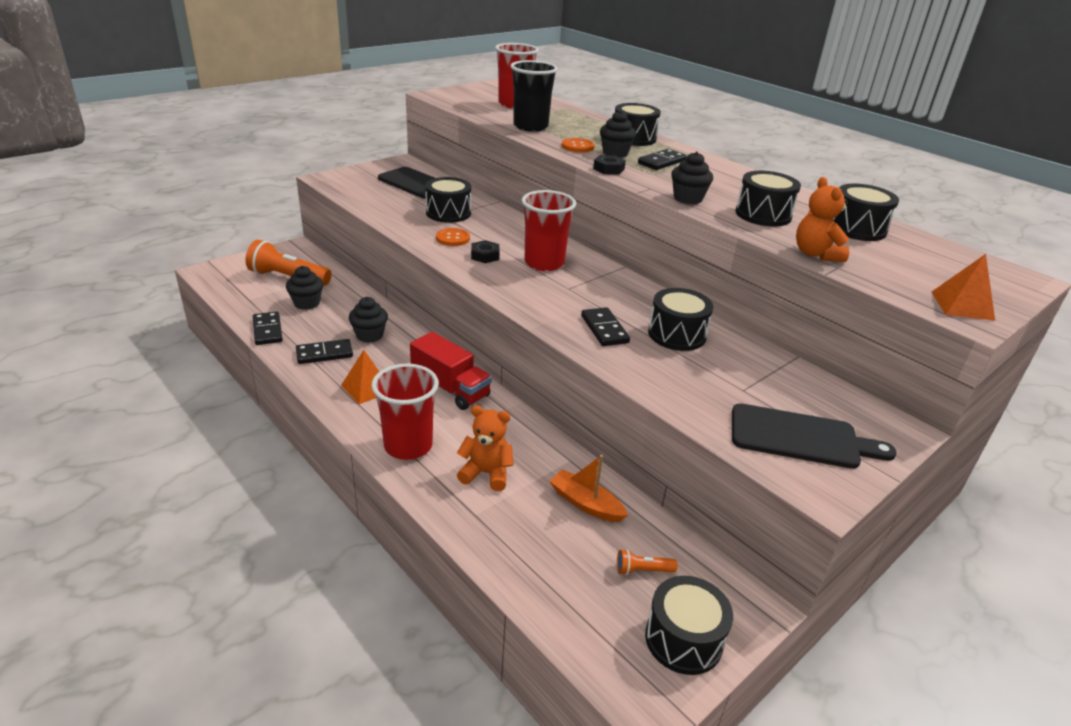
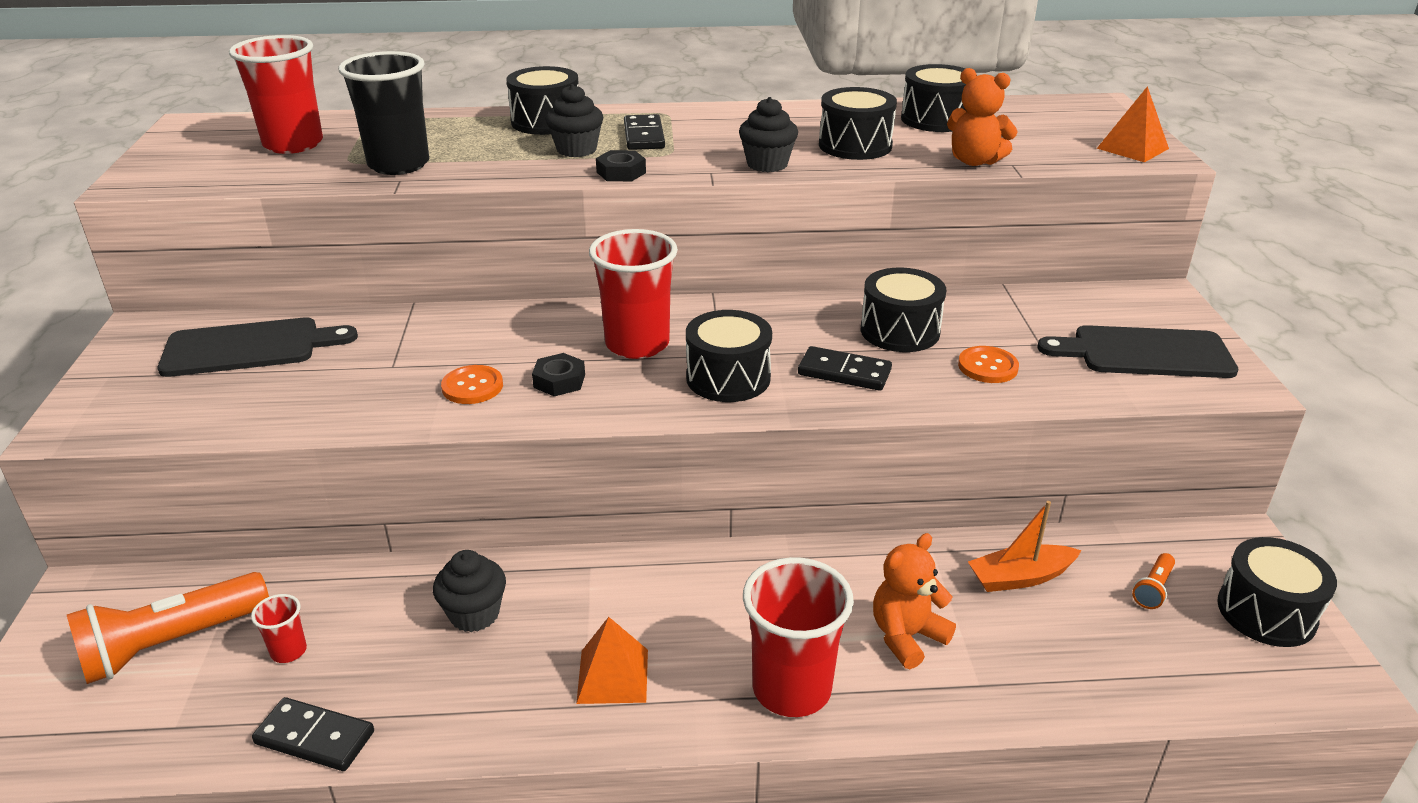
camera: 50 degrees left, 0 degrees up
black cupcake [286,266,323,310] -> red cup [251,594,307,663]
black domino [296,339,353,364] -> none
red truck [410,332,492,410] -> none
black drum [425,177,471,223] -> black drum moved to [686,310,772,402]
orange button [562,138,595,153] -> orange button moved to [958,346,1019,383]
black cutting board [732,403,897,469] -> black cutting board turned 135 degrees counterclockwise [1037,325,1239,378]

